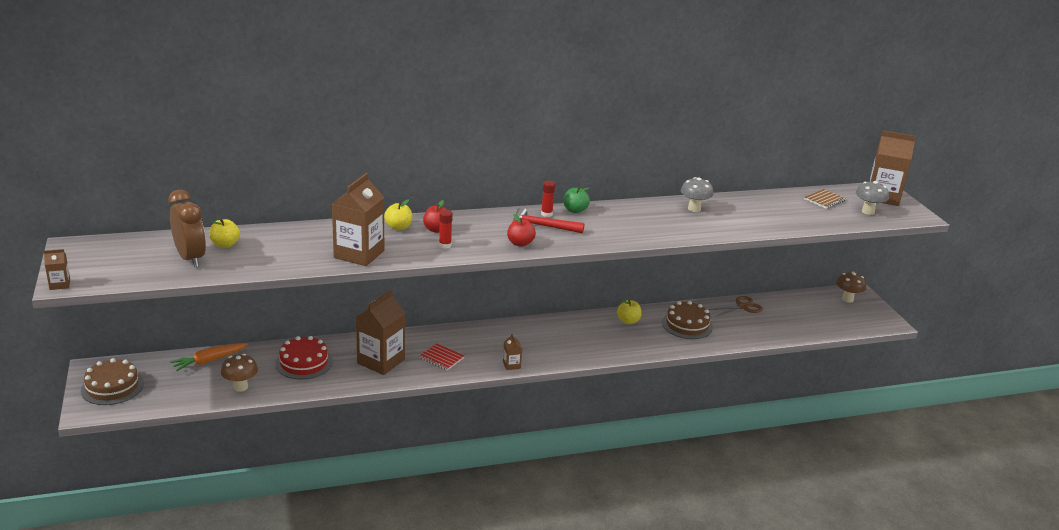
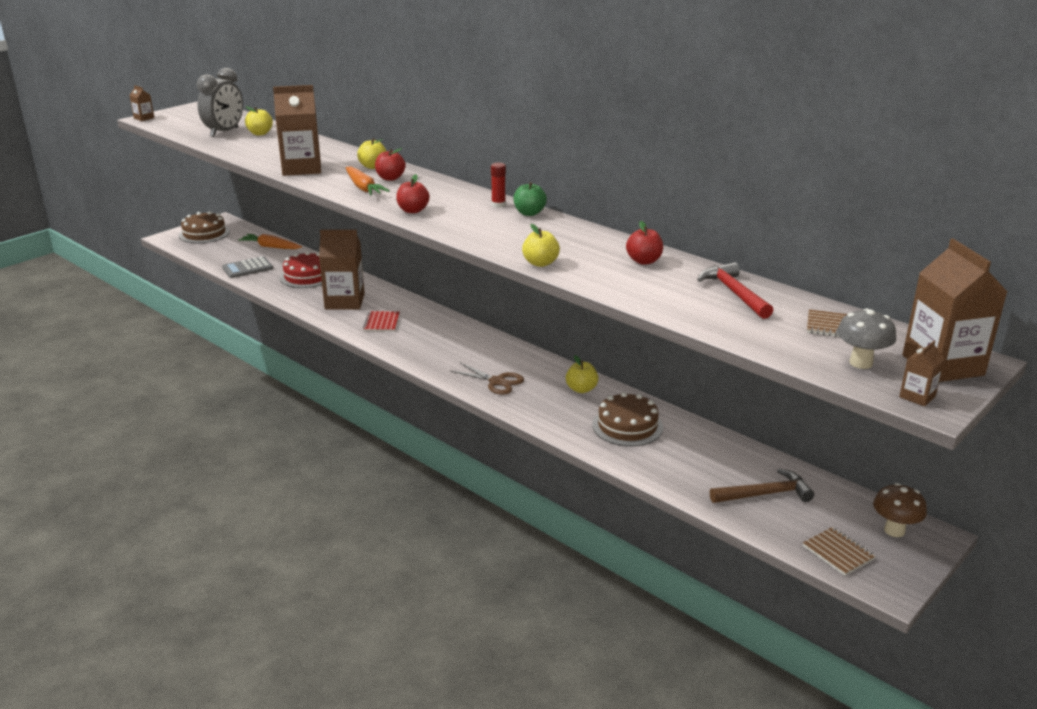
camera: 60 degrees right, 0 degrees up
brown clock [168,190,206,267] -> grey clock [197,68,243,137]
brown mushroom [221,354,258,392] -> grey calculator [222,256,273,278]
red glue stick [439,210,453,249] -> orange carrot [345,166,390,195]
brown carton [503,334,522,370] -> brown carton moved to [899,341,945,406]
red hammer [513,207,584,233] -> red hammer moved to [697,262,774,319]
grey mushroom [681,177,713,212] -> red apple [626,221,663,265]
brown scissors [707,296,763,317] -> brown scissors moved to [451,363,524,395]
none -> yellow apple [522,224,560,267]
none -> brown hammer [710,469,814,503]
none -> brown notebook [803,527,876,576]

